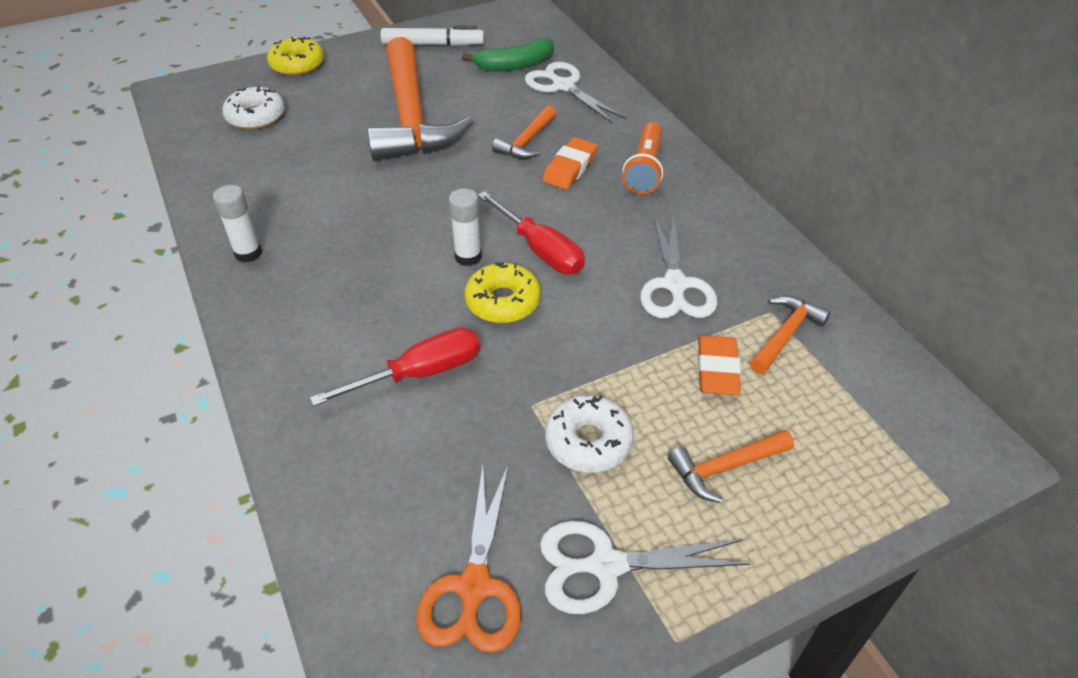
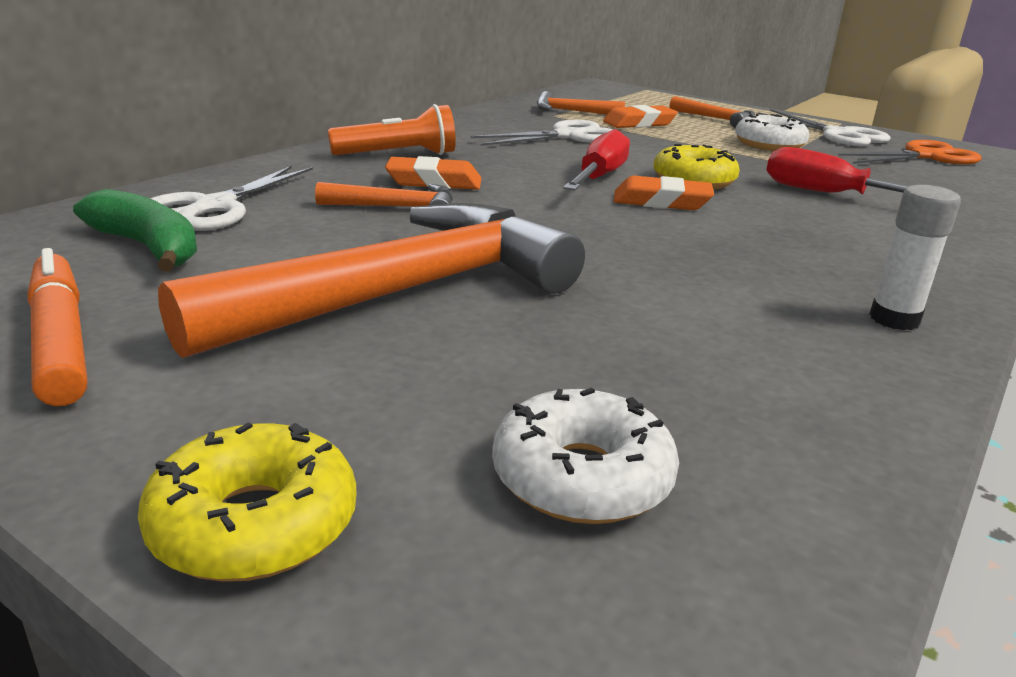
camera: 120 degrees left, 20 degrees down
white marker [380,26,484,46] -> orange marker [27,248,88,406]
white glue stick [448,188,482,266] -> orange eraser [614,176,714,210]

